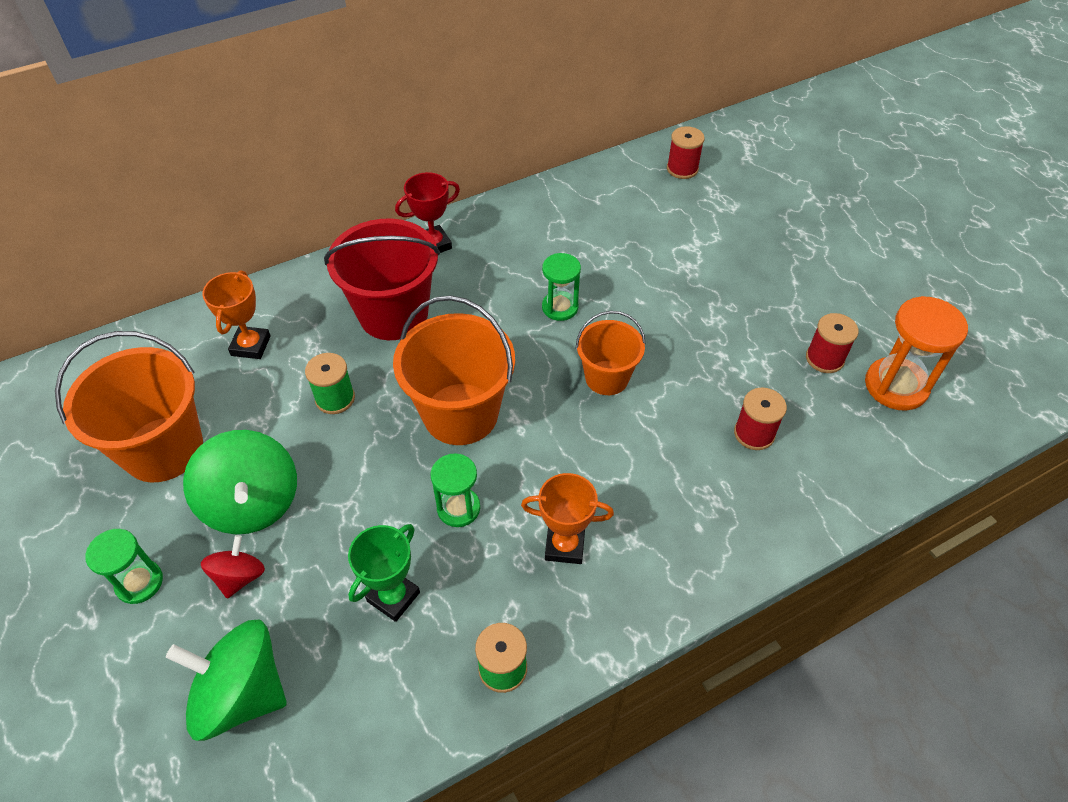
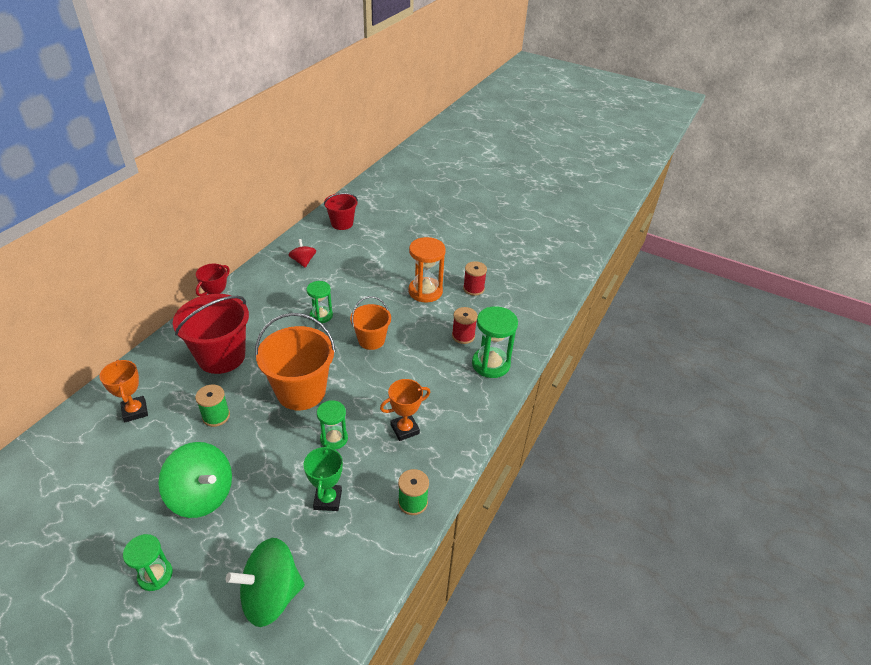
camera: 35 degrees left, 10 degrees down
orange bucket [55,331,203,482] -> none
red spinning top [201,535,265,599] -> red spinning top moved to [289,239,316,268]
red spool [667,126,705,179] -> red bucket [324,193,358,230]
orange hourglass [865,296,968,411] -> orange hourglass moved to [408,237,446,302]
none -> green hourglass [472,306,518,378]

